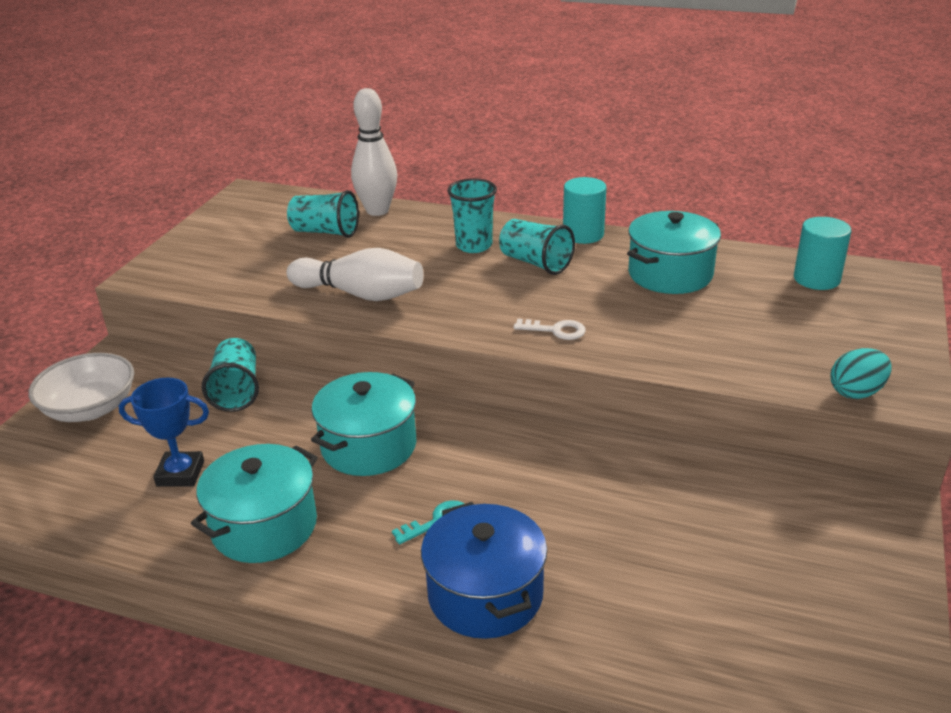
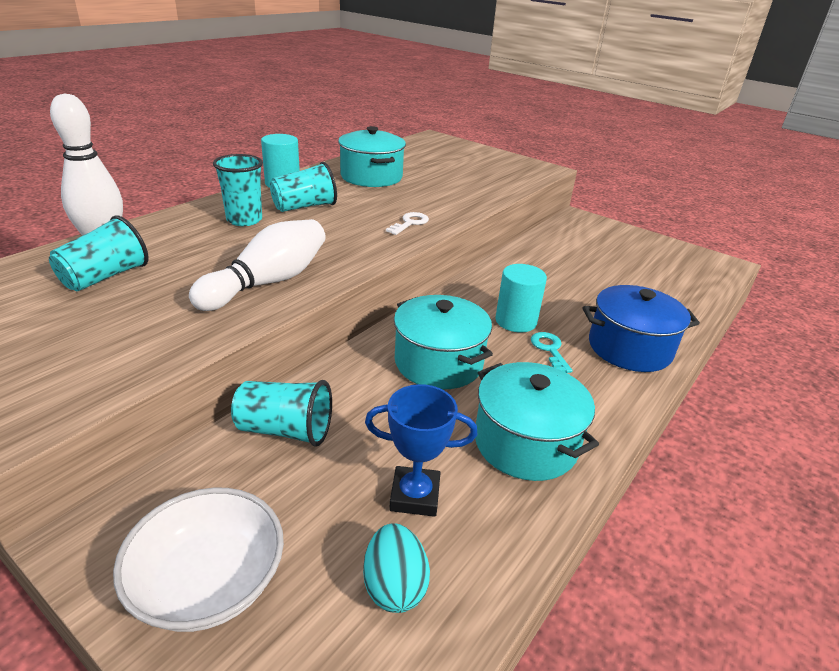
camera: 75 degrees left, 0 degrees up
blue trophy [119,378,209,486] -> blue trophy turned 75 degrees clockwise [365,384,477,517]
turquoise cylinder [794,217,851,290] -> turquoise cylinder moved to [495,264,547,332]
turquoise egg [831,348,891,399] -> turquoise egg moved to [363,524,430,613]

